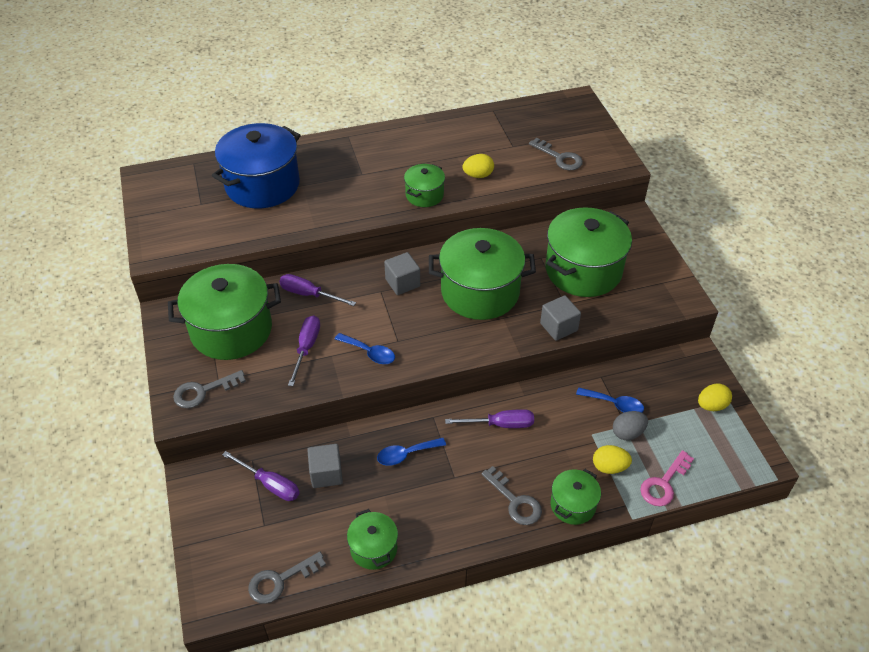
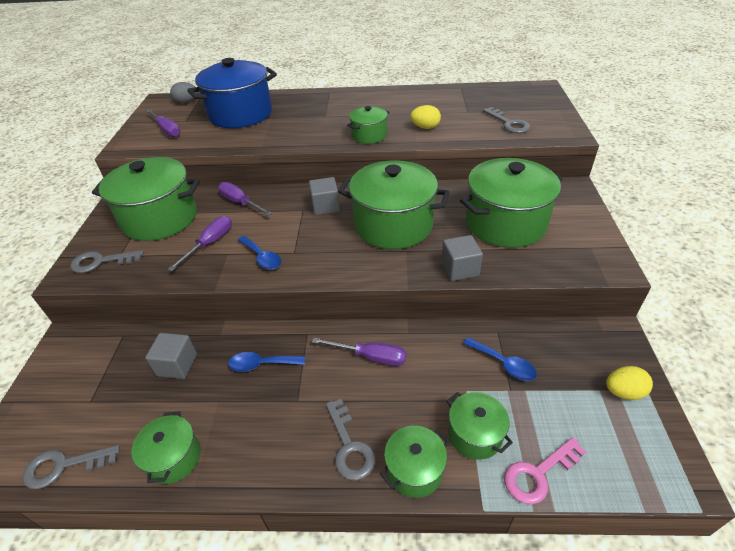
camera: 20 degrees right, 5 degrees down
purple screwdriver [222,451,299,501] -> purple screwdriver moved to [146,109,181,137]
yellow egg [593,445,632,474] -> green pot [446,392,513,460]
grey egg [613,411,648,440] -> grey egg moved to [170,82,198,103]

